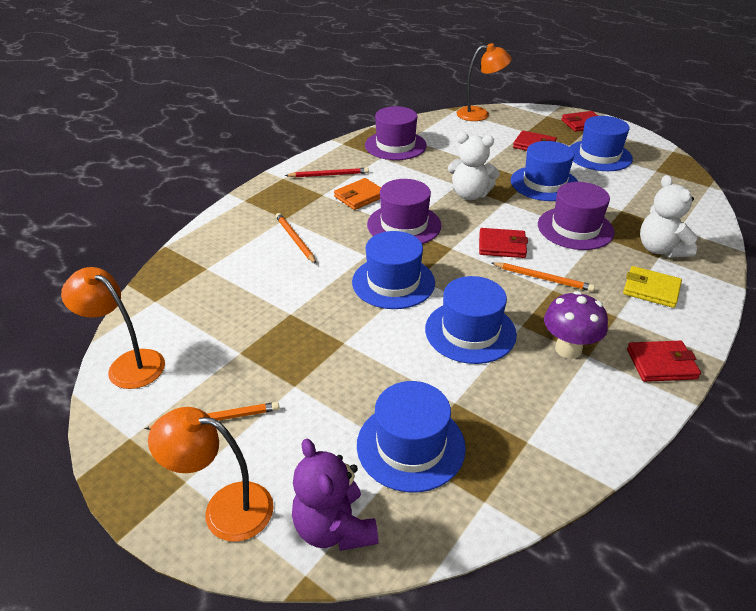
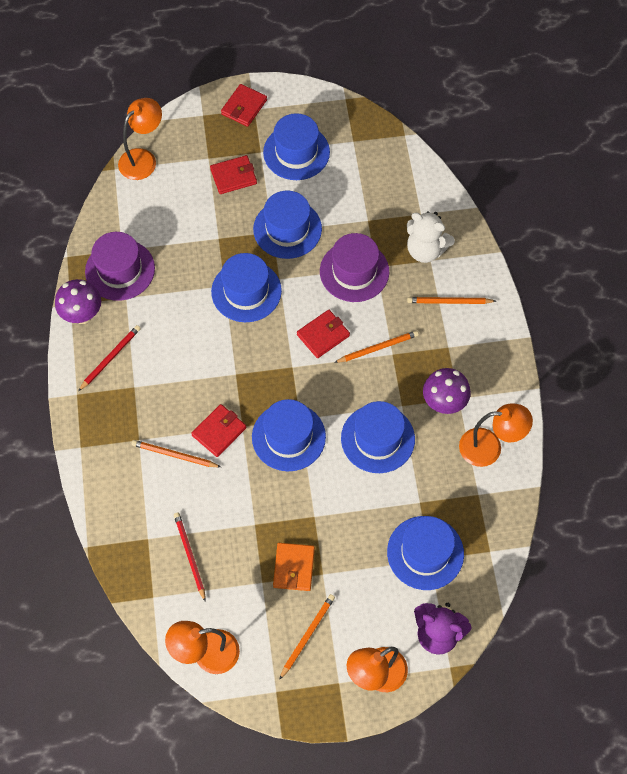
camera: 45 degrees left, 25 degrees up
orange wallet [334,178,381,210] -> orange wallet moved to [273,543,315,591]
purple hat [367,179,441,244] -> none
white teddy bear [448,132,500,200] -> blue hat [211,253,282,322]
yellow wallet [623,266,682,308] -> orange pencil [407,297,496,304]
red wallet [627,340,701,382] -> red wallet moved to [191,404,246,457]
none -> purple mushroom [55,279,101,324]
none -> red pencil [174,512,206,602]
none -> orange lamp [459,404,533,467]

